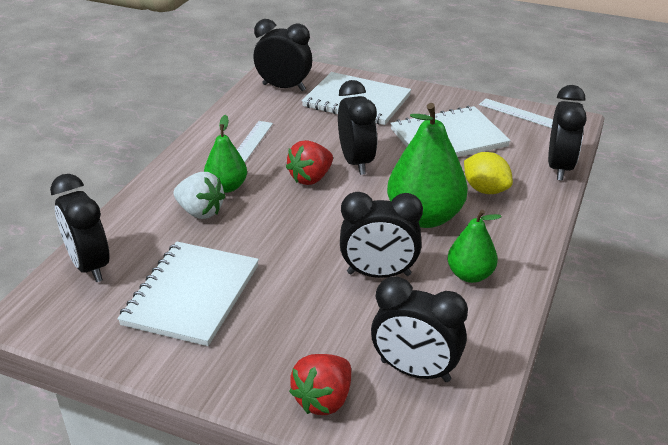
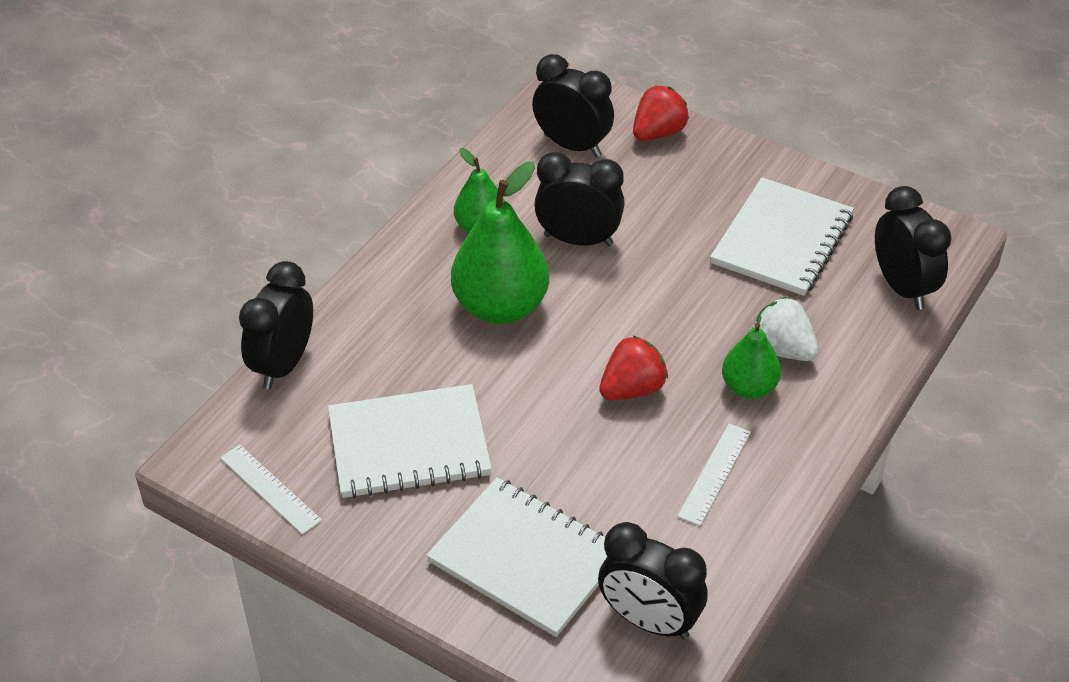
camera: 170 degrees left, 10 degrees up
black clock [338,80,377,175] -> none
yellow lemon [464,152,513,194] -> none

